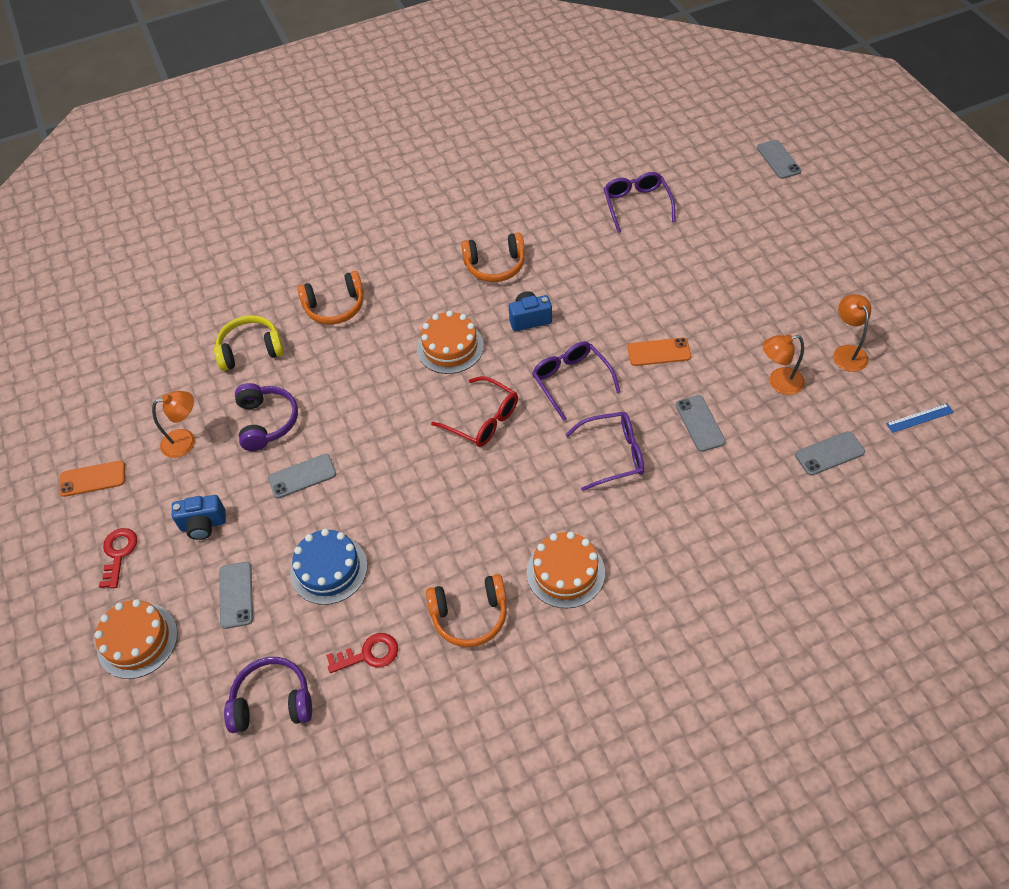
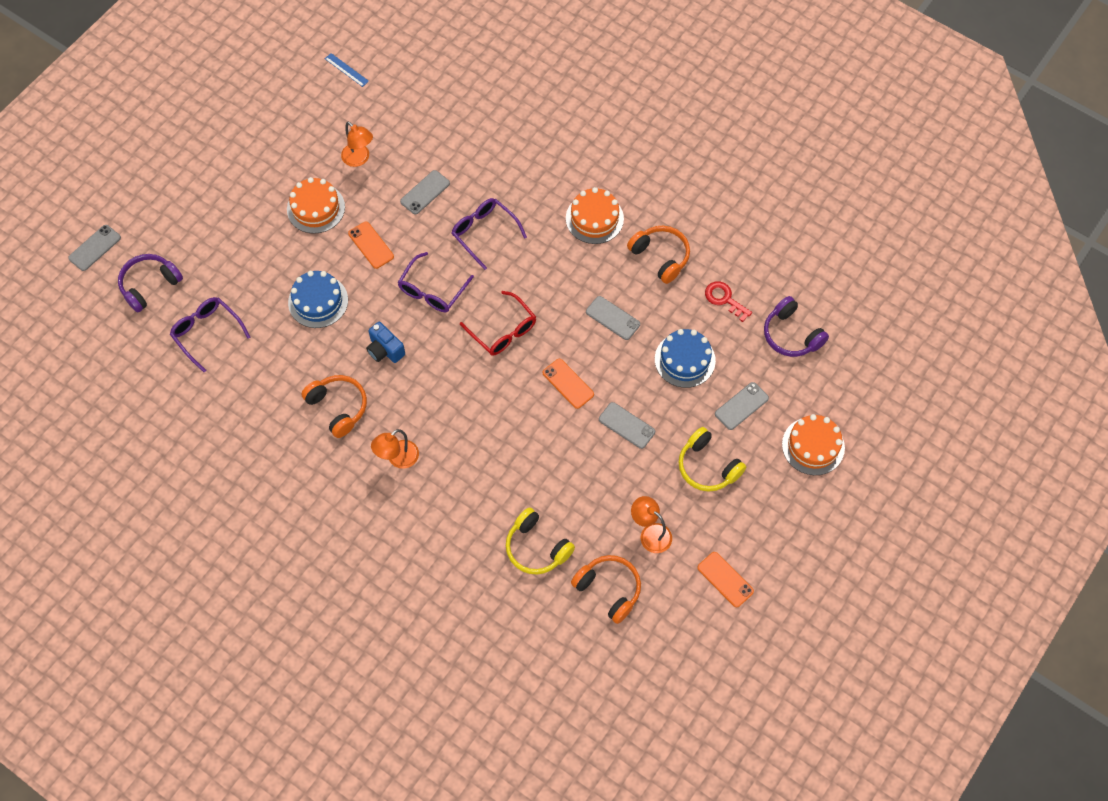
camera: 125 degrees left, 10 degrees up
red key [99,528,137,588] -> none
blue camera [172,495,226,540] -> yellow headphones [678,427,746,492]
purple headphones [235,383,298,451] -> purple headphones moved to [118,254,183,312]
orange headphones [297,271,364,325] -> orange headphones moved to [571,555,641,624]
orange cake [417,311,484,374] -> orange cake moved to [287,177,345,234]
red glasses [431,376,518,447] -> red glasses turned 135 degrees clockwise [460,291,536,356]
purple glasses [604,172,675,233] -> purple glasses turned 90 degrees clockwise [170,297,250,372]
grey phone [795,431,865,476] -> grey phone moved to [586,296,640,340]
orange lamp [833,294,871,372] -> orange lamp moved to [371,429,419,469]
none -> blue cake [288,271,348,328]
none -> orange phone [543,359,594,409]

